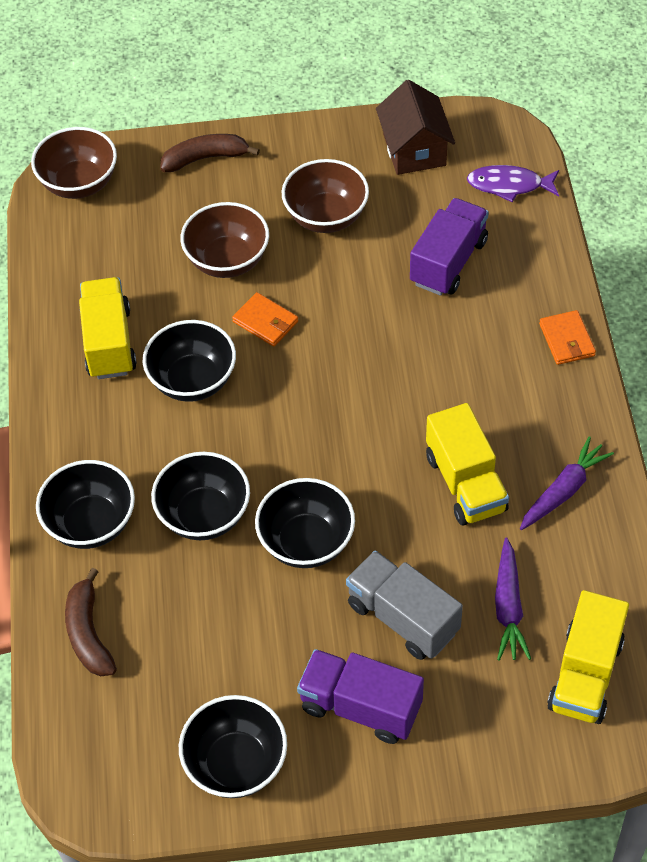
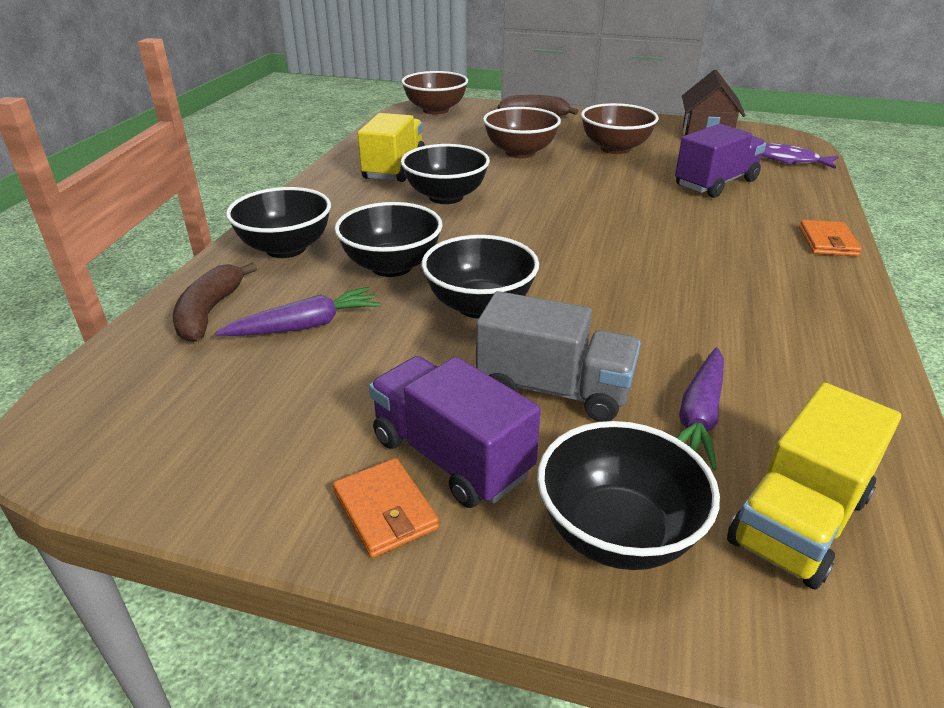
camera: 20 degrees right, 20 degrees down
black bowl [179,695,287,798] -> black bowl moved to [537,421,720,570]
orange wallet [232,292,298,346] -> orange wallet moved to [333,458,439,558]
grey truck [346,550,463,660] -> grey truck turned 135 degrees clockwise [476,291,641,422]
yellow truck [426,403,509,525] -> none
purple carrot [520,436,614,530] -> purple carrot moved to [215,287,381,336]

